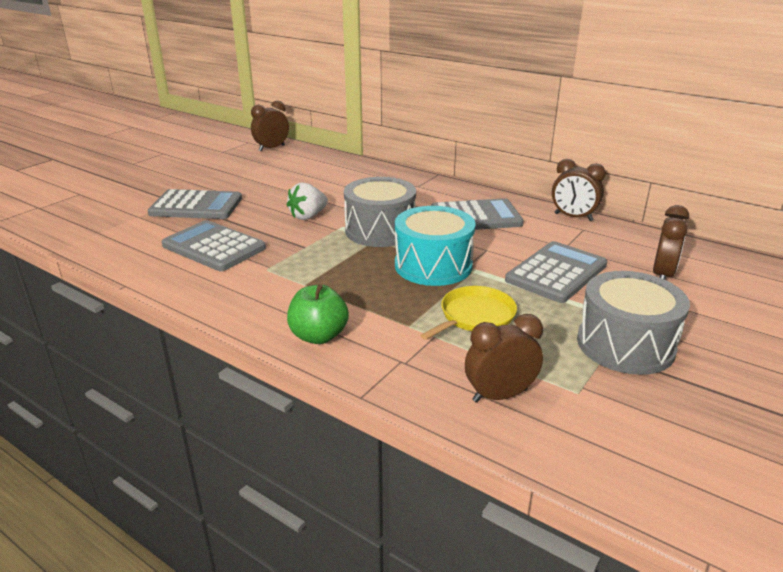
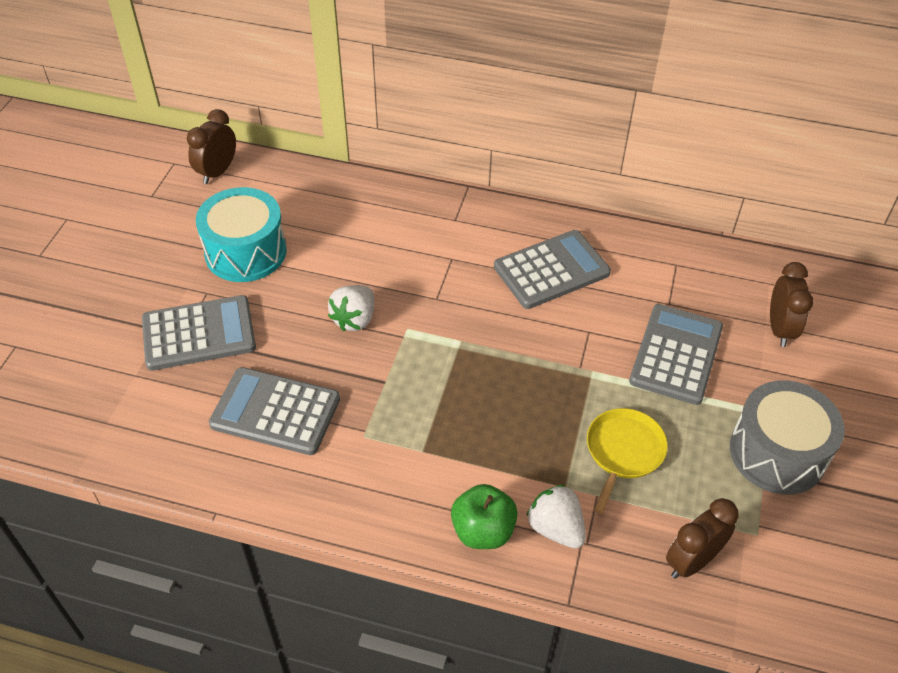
camera: 20 degrees left, 20 degrees up
grey drum [344,177,416,247] -> none
turquoise drum [395,206,475,286] -> turquoise drum moved to [196,187,287,282]
brown clock [552,159,606,221] -> none
none -> white strawberry [527,485,586,548]

